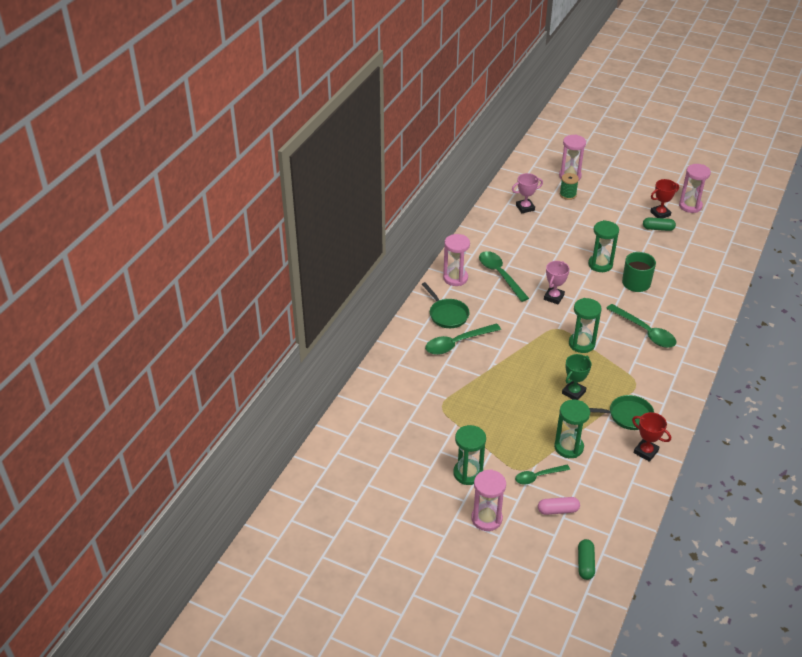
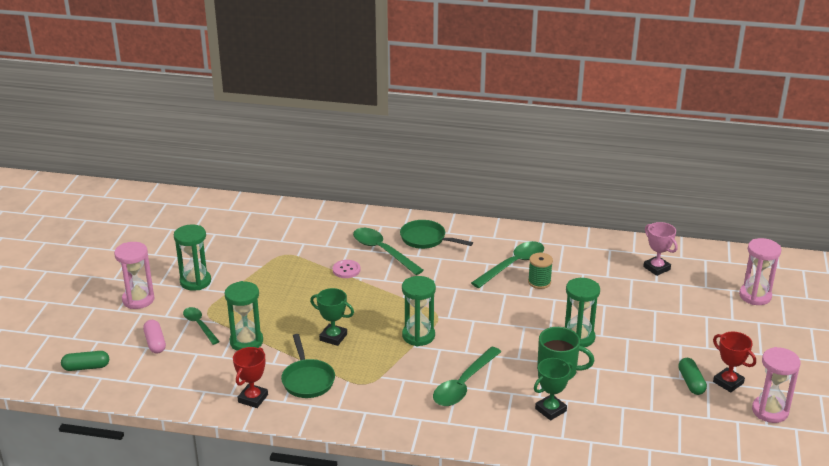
camera: 75 degrees right, 10 degrees down
green pan [422,282,469,328] -> green pan turned 75 degrees clockwise [400,220,473,249]
pink hourglass [443,234,470,286] -> none
pink trophy [544,261,570,304] -> none
green spool [560,173,579,200] -> green spool moved to [528,253,553,289]
none -> pink button [333,260,360,278]
none -> green trophy [534,358,573,420]

